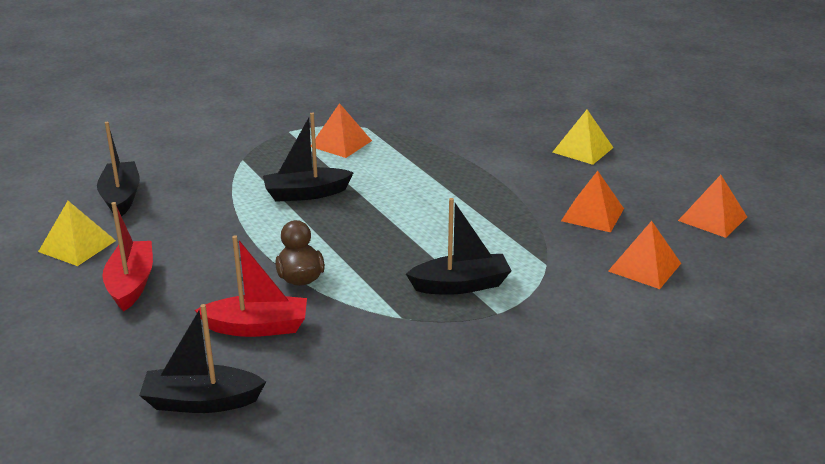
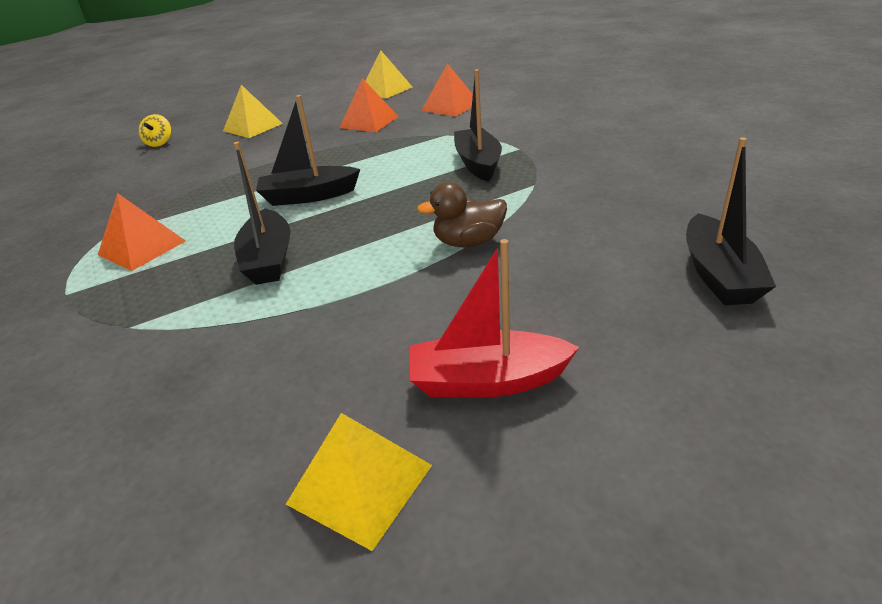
camera: 85 degrees left, 5 degrees up
black boat [97,122,140,216] -> black boat moved to [256,95,360,206]
red boat [195,235,307,337] -> none
orange pyramid [678,175,747,238] -> yellow pyramid [366,51,412,98]
none -> yellow spinning top [139,114,171,147]

